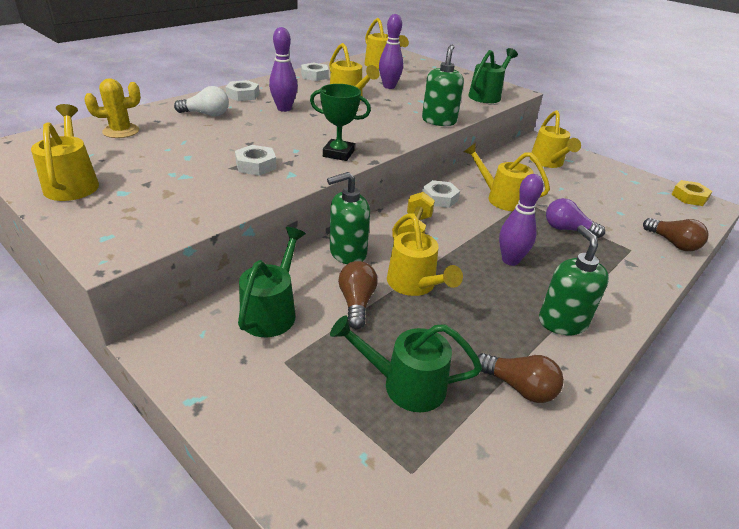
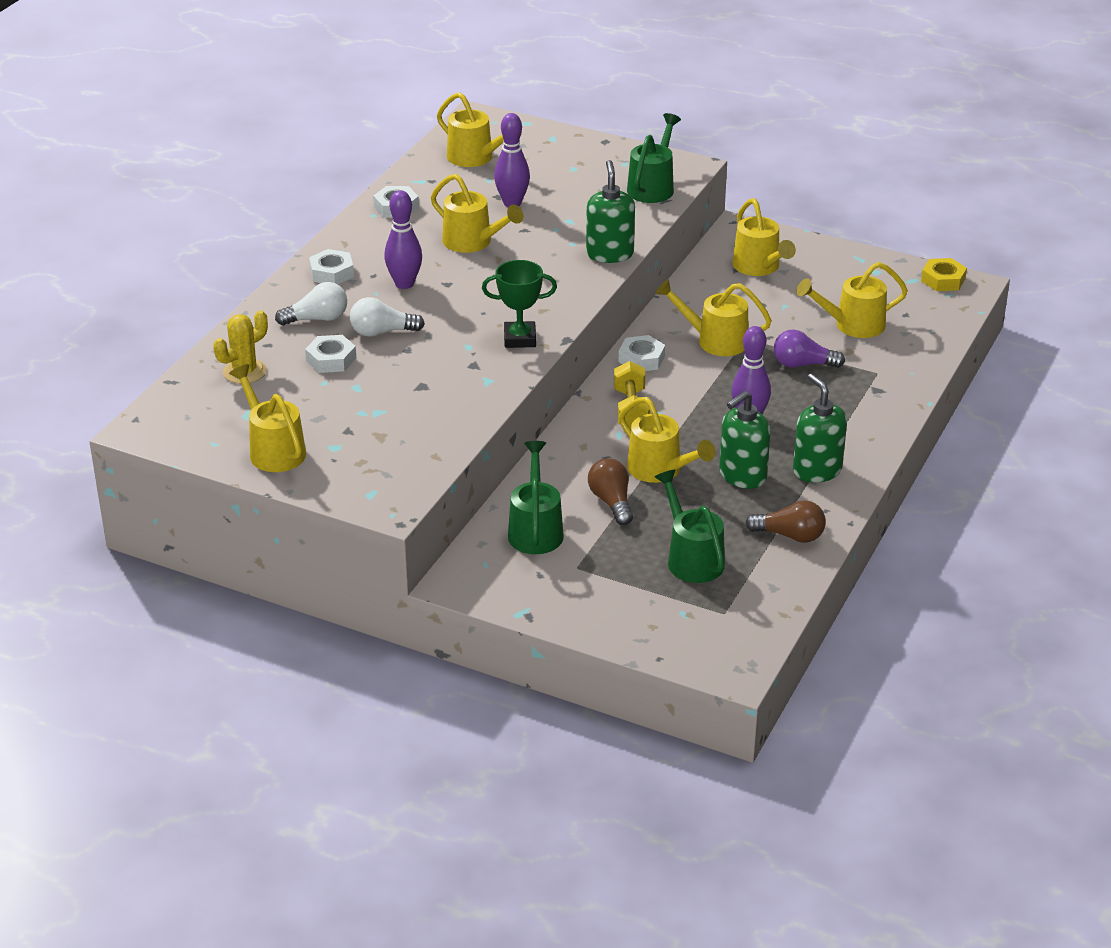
camera: 15 degrees left, 0 degrees up
white nut [235,145,277,176] -> white nut moved to [305,335,356,373]
green soap dispenser [327,172,370,264] -> green soap dispenser moved to [719,391,771,489]
green watering can [330,315,482,412] -> green watering can turned 75 degrees clockwise [655,470,725,583]
brown light bulb [643,218,709,251] -> none
none -> white light bulb [350,297,425,337]
none -> yellow watering can [796,262,908,338]

